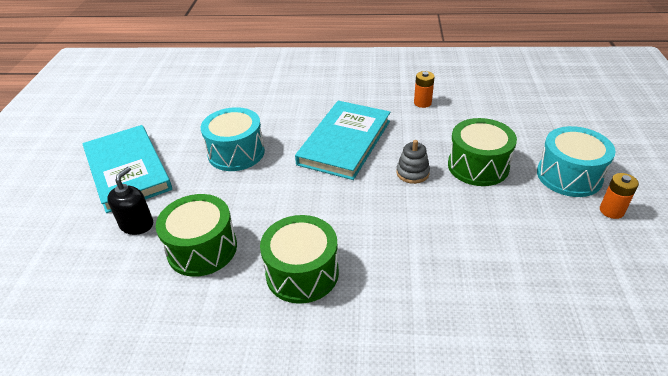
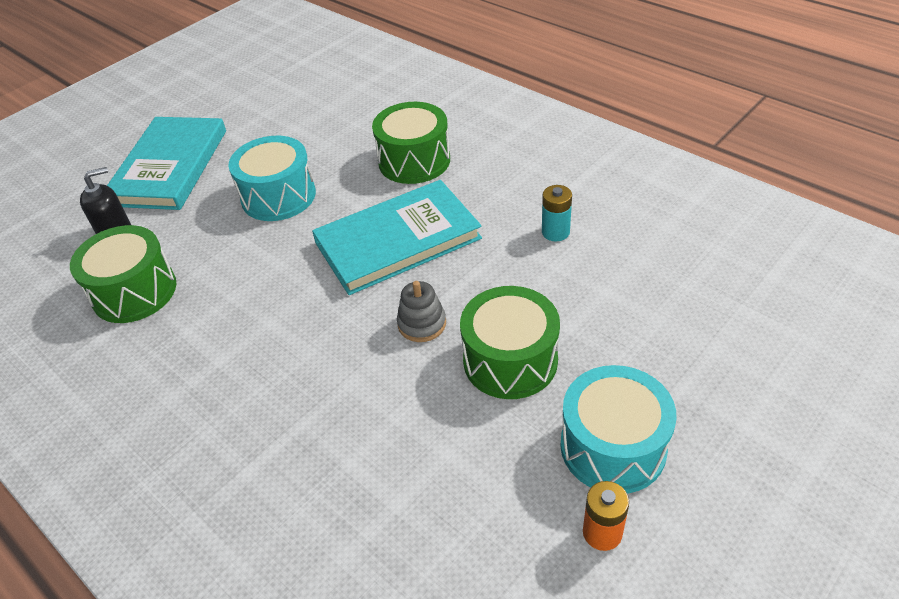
camera: 40 degrees right, 5 degrees up
green drum [260,215,339,304] -> green drum moved to [372,102,450,184]
orange battery [414,71,435,108] -> turquoise battery [542,185,572,241]

